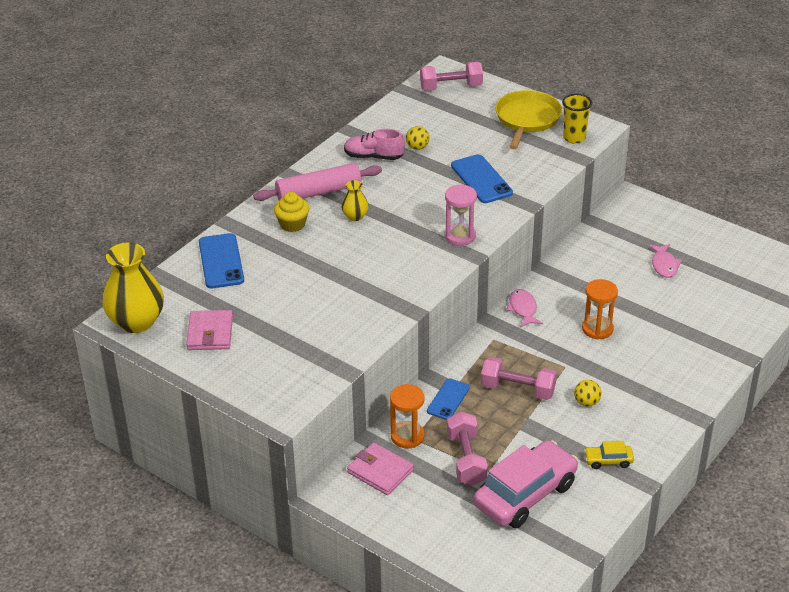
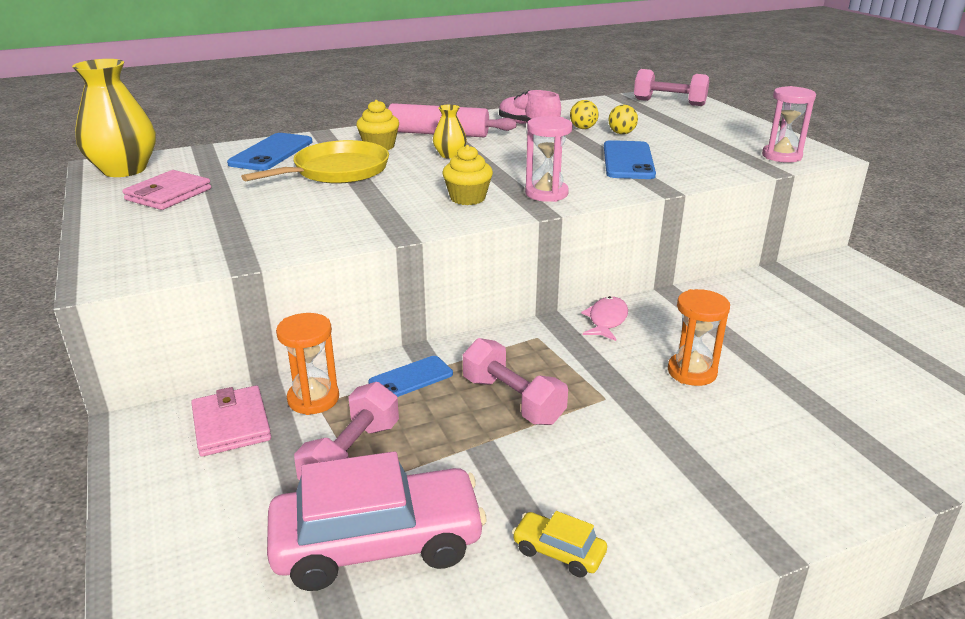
camera: 30 degrees right, 10 degrees down
yellow pan [495,90,562,149] -> yellow pan moved to [241,140,389,184]
yellow cup [562,94,592,144] -> pink hourglass [762,86,816,163]
yellow ball [574,380,601,407] -> yellow ball moved to [608,105,638,134]
pink fish [648,244,682,278] -> none
none -> yellow cupcake [443,145,493,205]

